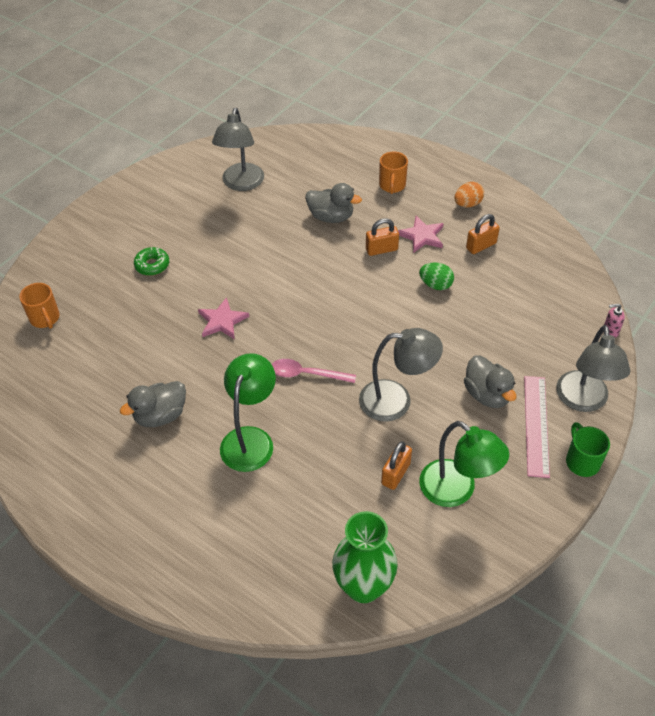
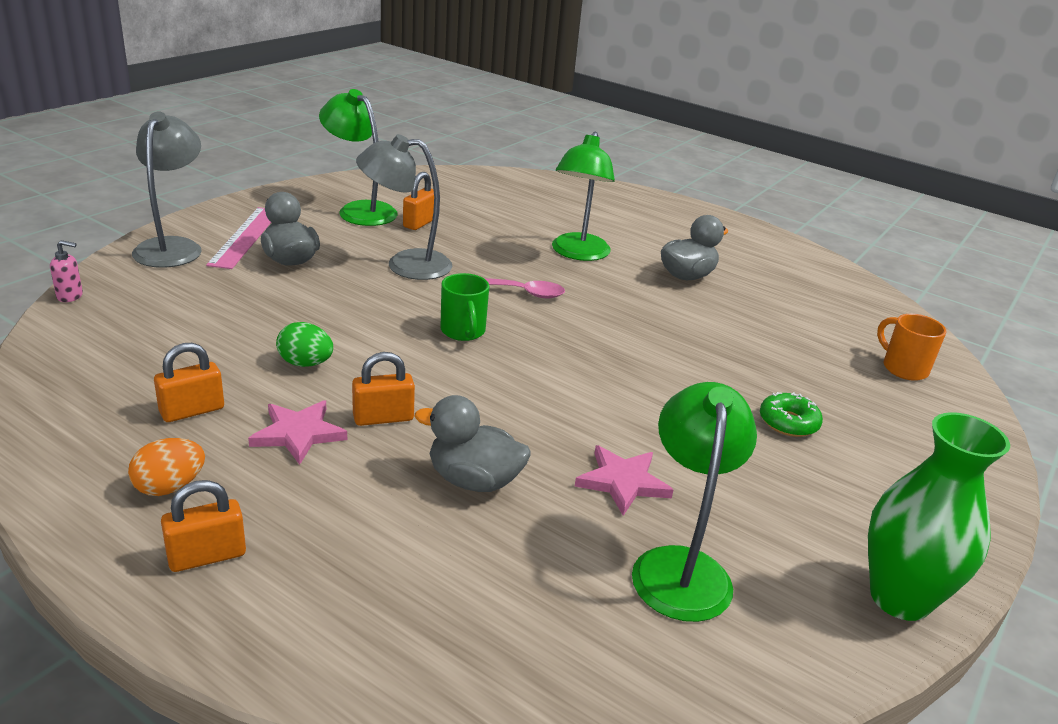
camera: 175 degrees right, 20 degrees down
pink star [198,297,249,339] -> pink star moved to [575,445,673,516]
grey lamp [212,108,264,191] -> green lamp [632,382,757,622]
green vase [332,511,398,603] -> green vase moved to [868,412,1010,621]
orange mug [379,152,408,194] -> none
green mug [566,422,610,477] -> green mug moved to [441,273,489,341]
none -> orange padlock [161,480,246,572]

